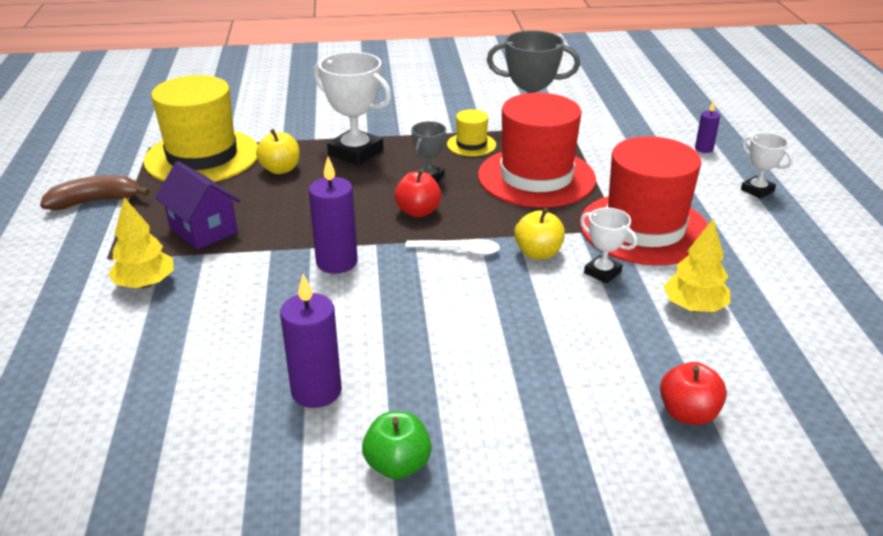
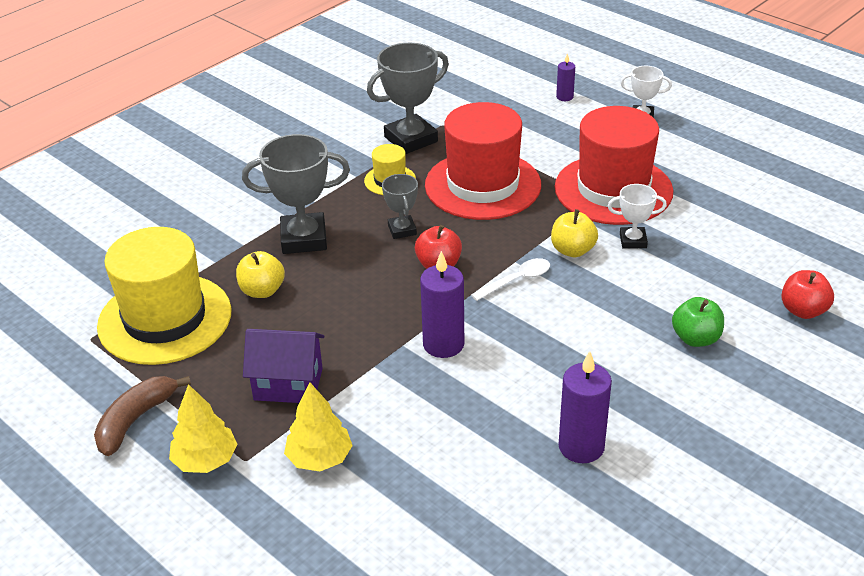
camera: 40 degrees left, 5 degrees up
white trophy [313,52,392,166] -> grey trophy [242,134,350,254]
green apple [362,411,432,479] -> green apple moved to [672,297,724,347]
yellow tree [663,219,730,312] -> yellow tree moved to [169,384,237,473]

